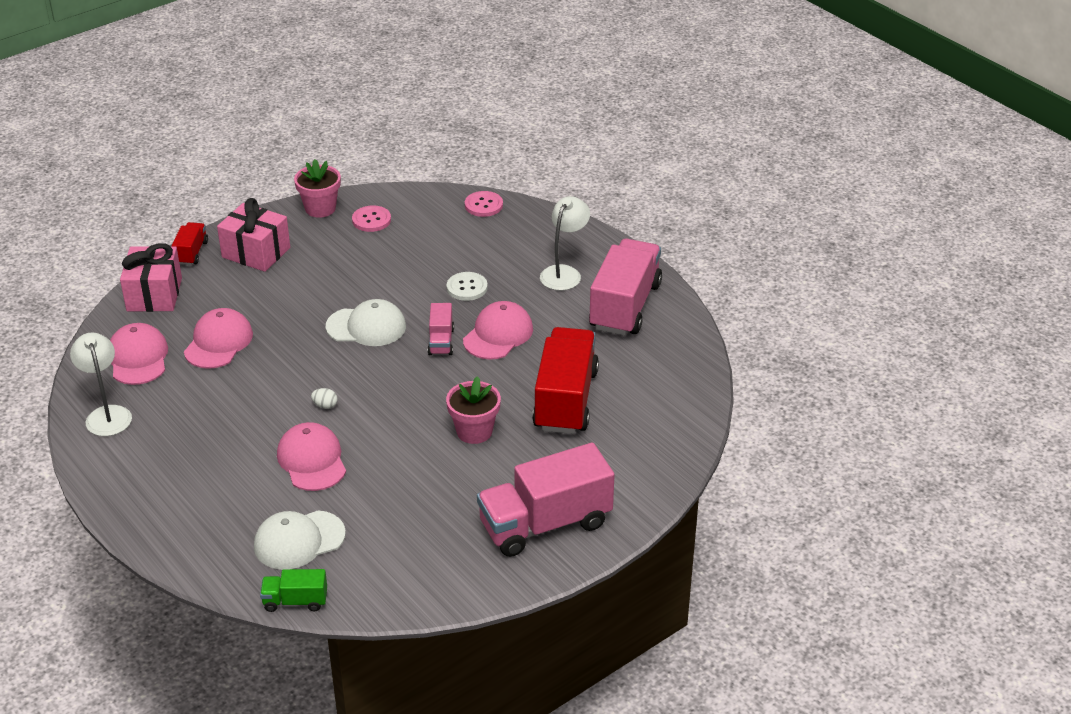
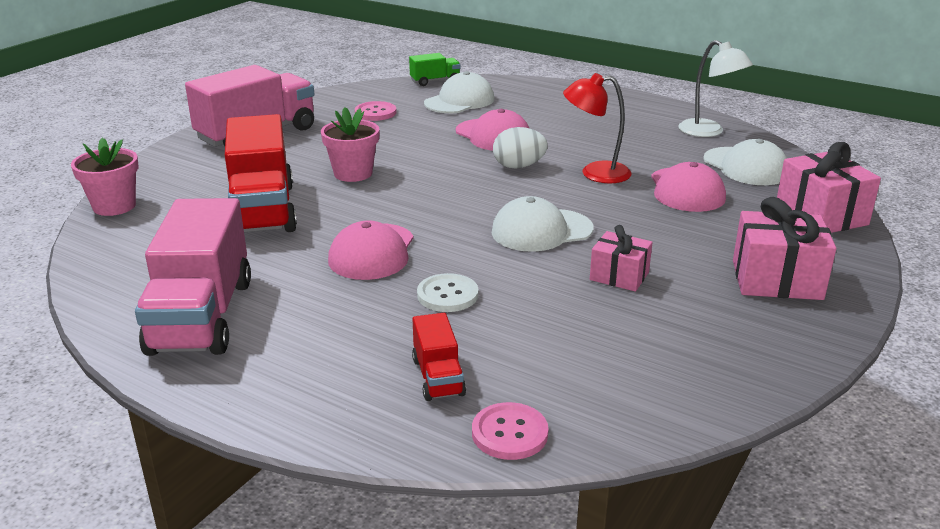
camera: 160 degrees right, 10 degrees down
pink cap [110,323,168,385] -> white cap [703,139,787,185]
red truck [172,222,208,265] -> red truck moved to [412,313,466,401]
pink flower pot [294,159,341,218] -> pink flower pot moved to [71,138,138,216]
white egg [311,388,338,409] -> white egg [493,127,548,169], size x1.90
pink button [352,205,391,232] -> pink button moved to [355,101,396,121]
pink truck [428,303,454,355] -> none
white lamp [540,196,590,290] -> none
none -> red lamp [563,73,631,183]
none -> pink gift [590,225,652,292]

